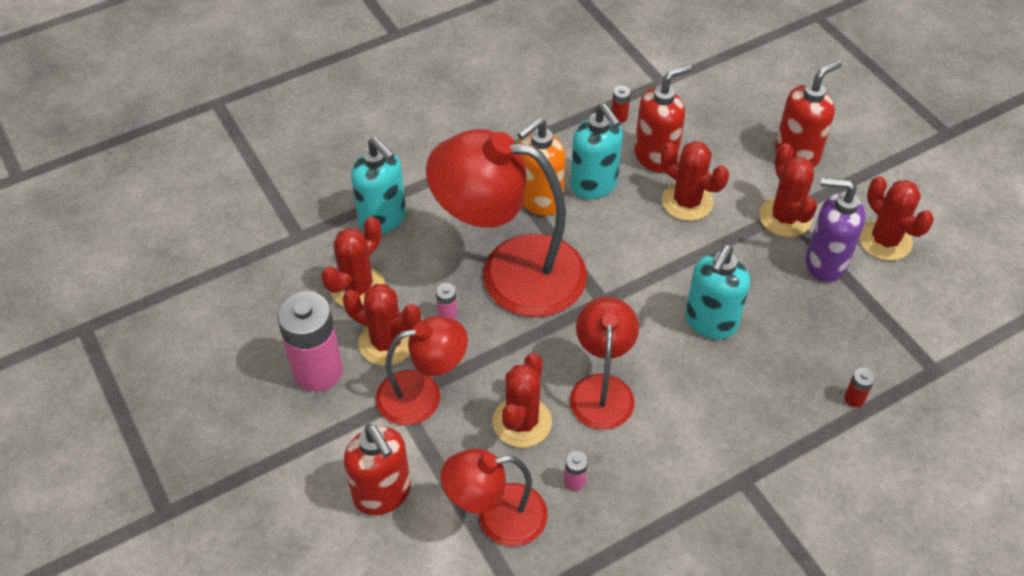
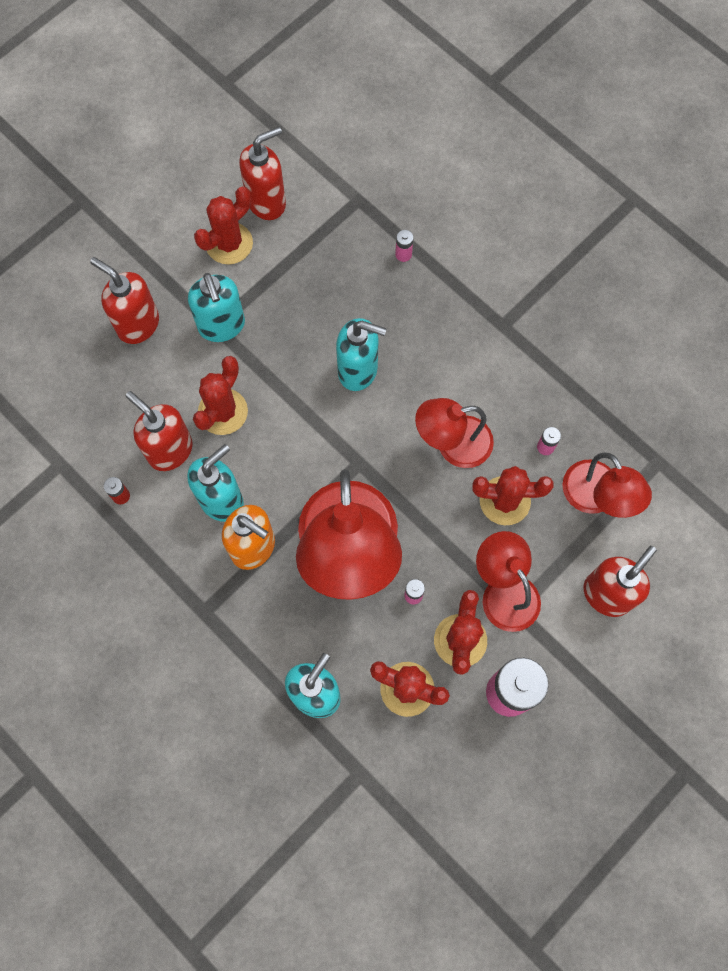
camera: 105 degrees left, 20 degrees up
red cactus [759,143,817,237] -> turquoise soap dispenser [188,273,245,342]
purple soap dispenser [806,178,865,282] -> none
red battery [844,368,875,407] -> pink battery [395,230,414,262]
none -> red soap dispenser [239,127,286,220]

